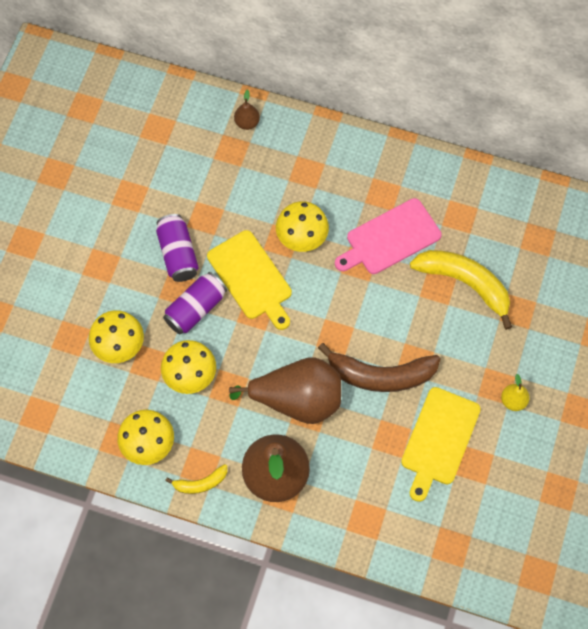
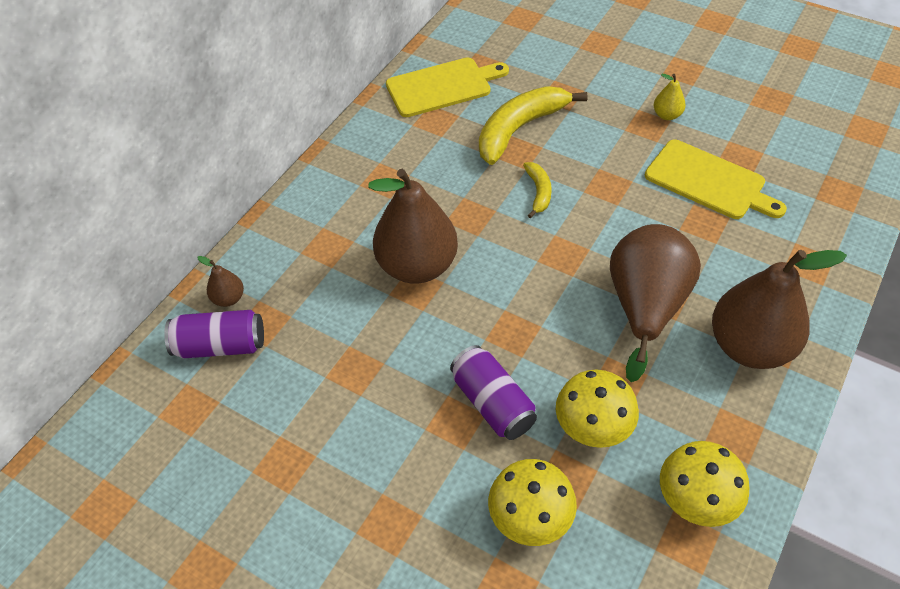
camera: 75 degrees left, 15 degrees down
purple can [156,214,199,282] -> purple can moved to [164,310,264,359]
yellow banana [165,464,227,494] -> yellow banana moved to [523,162,552,218]
yellow cutting board [207,230,292,330] -> yellow cutting board moved to [386,57,509,117]
yellow mushroom [276,201,329,252] -> brown pear [368,169,458,284]
brown banana [318,343,441,392] -> none
pink cutting board [335,198,442,274] -> none

